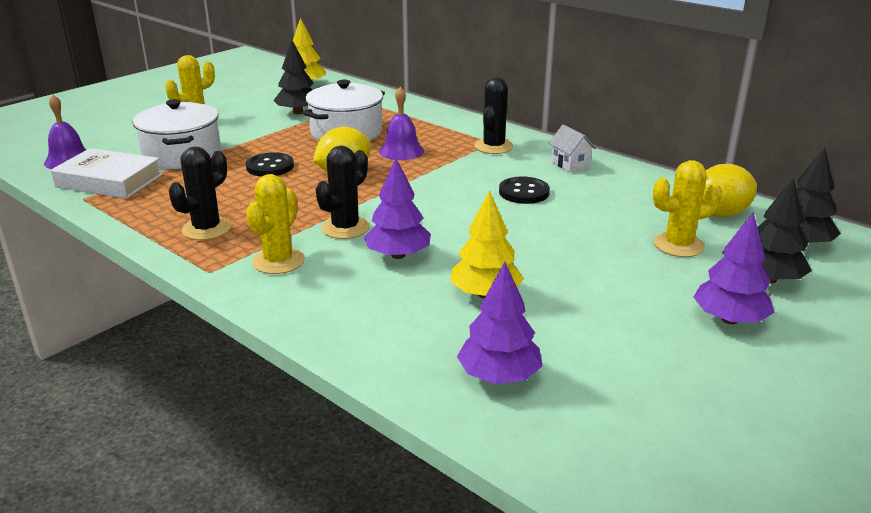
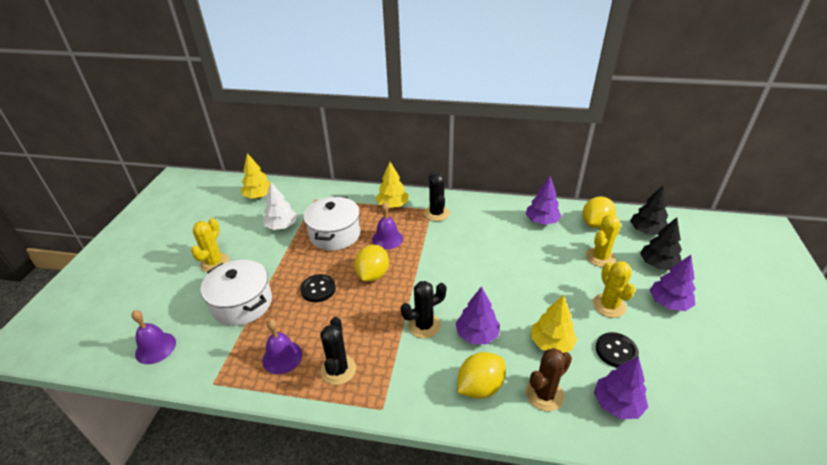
camera: 30 degrees left, 10 degrees up
white book [51,148,162,199] -> none
yellow cactus [246,174,305,274] -> yellow cactus moved to [593,261,635,318]
black tree [273,40,314,114] -> white tree [263,182,298,230]
black cactus [316,146,370,239] -> black cactus turned 60 degrees clockwise [401,281,447,339]
black button [499,176,550,204] -> black button moved to [596,332,639,368]
white house [548,124,596,172] -> none
none -> purple bell [262,319,302,374]
none -> yellow tree [376,162,408,208]
none -> yellow lemon [457,352,506,399]
none -> purple tree [526,176,562,225]
none -> brown cactus [526,348,572,411]

